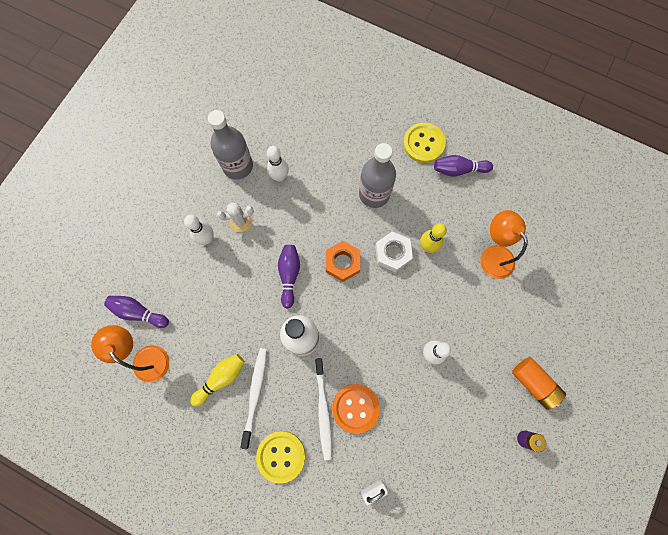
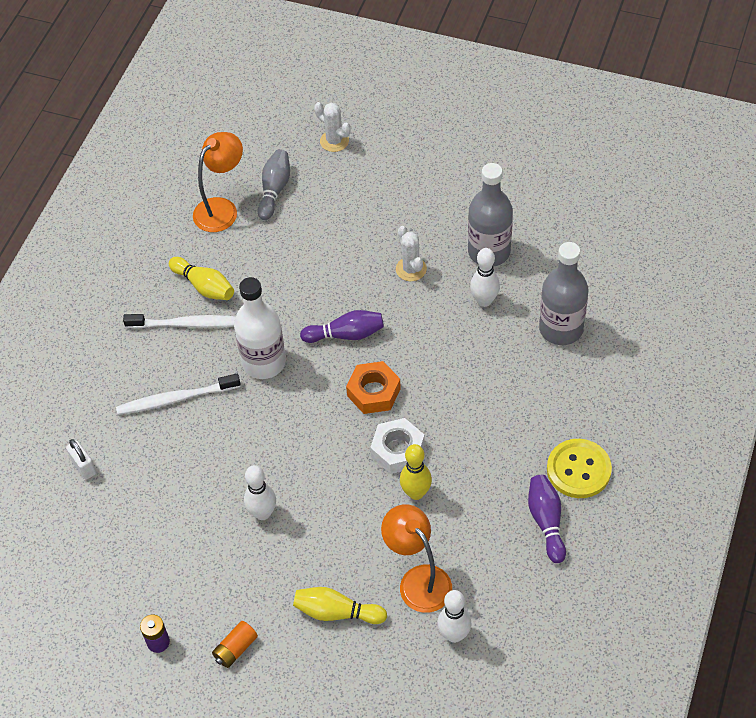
camera: 85 degrees right, 20 degrees down
purple bowling pin [104,296,169,328] -> grey bowling pin [257,149,290,220]
white bowling pin [184,215,214,245] -> white bowling pin moved to [437,590,471,643]
yellow button [256,431,305,484] -> none
orange button [332,384,380,434] -> none
grey bottle [359,143,396,208] -> grey bottle moved to [539,242,589,345]
orange lamp [480,210,528,279] -> orange lamp turned 90 degrees counterclockwise [381,504,452,613]
orange battery [512,357,566,410] -> orange battery [212,621,258,668], size x0.65
none -> yellow bowling pin [293,587,387,624]
none -> white cactus [314,102,351,152]

